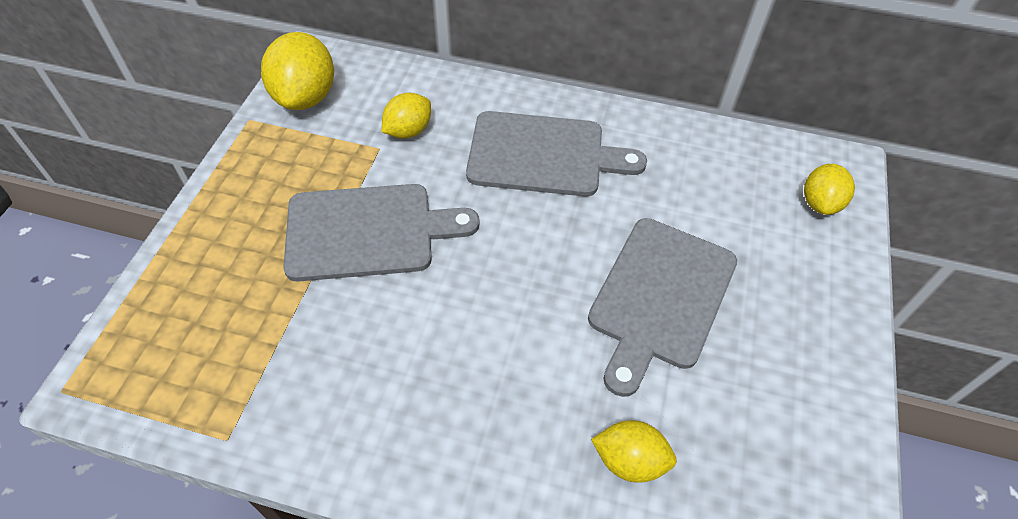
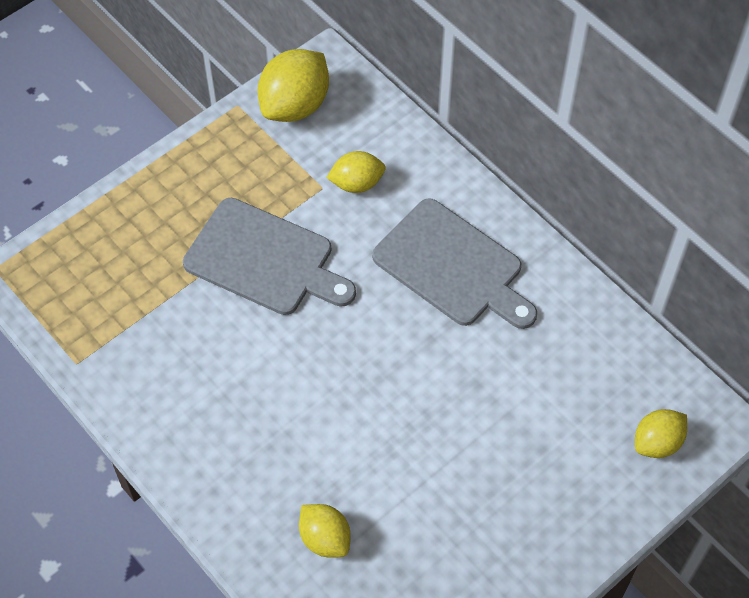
camera: 35 degrees right, 5 degrees up
grey cutting board [588,218,737,397] -> none

